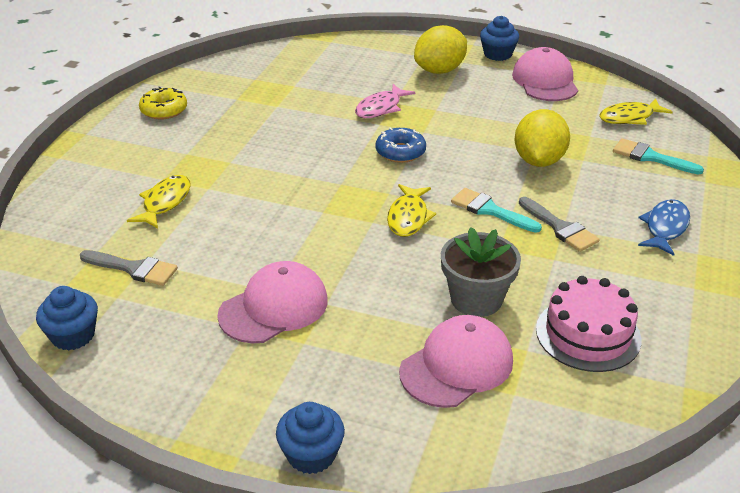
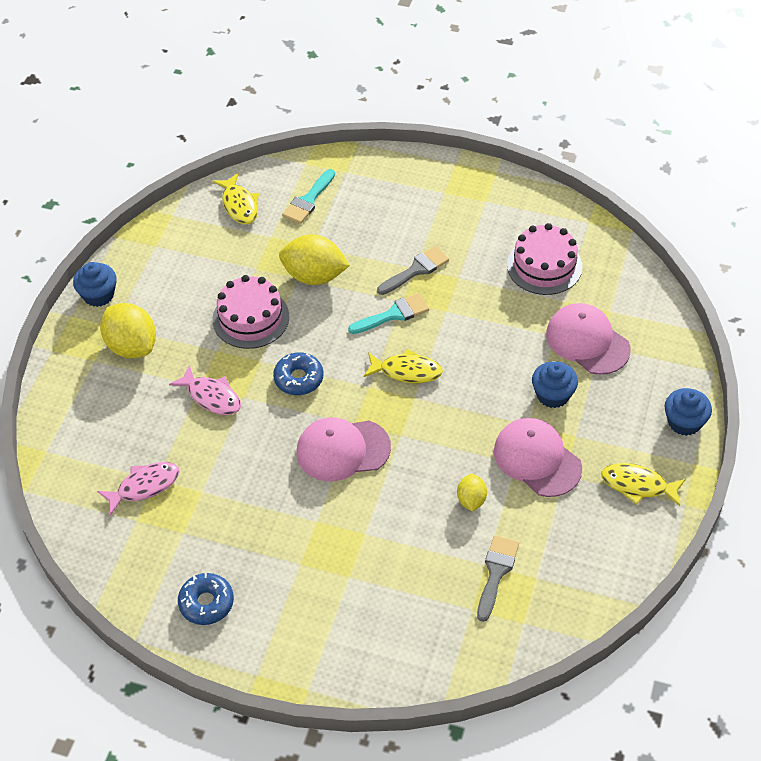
camera: 90 degrees left, 15 degrees up
blue cupcake [36,286,98,351] -> blue cupcake moved to [532,361,578,408]
yellow fish [127,175,191,228] -> yellow fish moved to [601,463,686,506]
yellow donut [139,87,187,119] -> blue donut [178,573,234,625]
grey flower pot [441,227,521,317] -> none
turquoise brush [451,188,542,233] -> turquoise brush turned 150 degrees counterclockwise [348,293,429,334]
pink cap [512,47,578,101] -> pink cap moved to [297,417,391,481]
blue fish [638,199,690,256] -> none
none -> pink fish [97,462,179,516]
none -> pink cake [212,275,289,349]
none -> yellow lemon [457,474,487,512]

